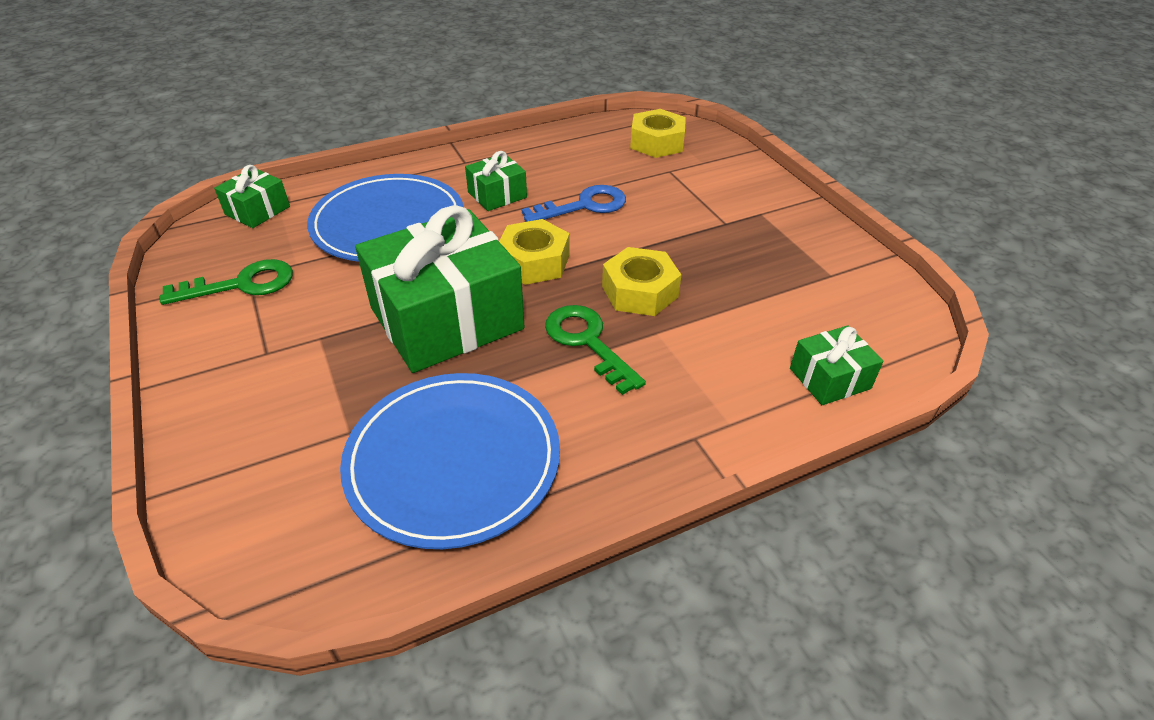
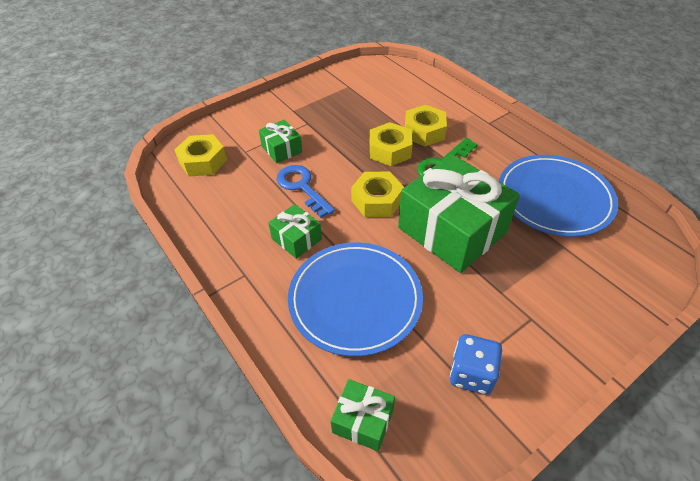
camera: 100 degrees left, 5 degrees up
green key [160,259,293,305] -> blue dice [450,334,502,395]
green gift [790,325,883,405] -> green gift moved to [259,119,302,163]
none -> yellow nut [405,105,447,146]

